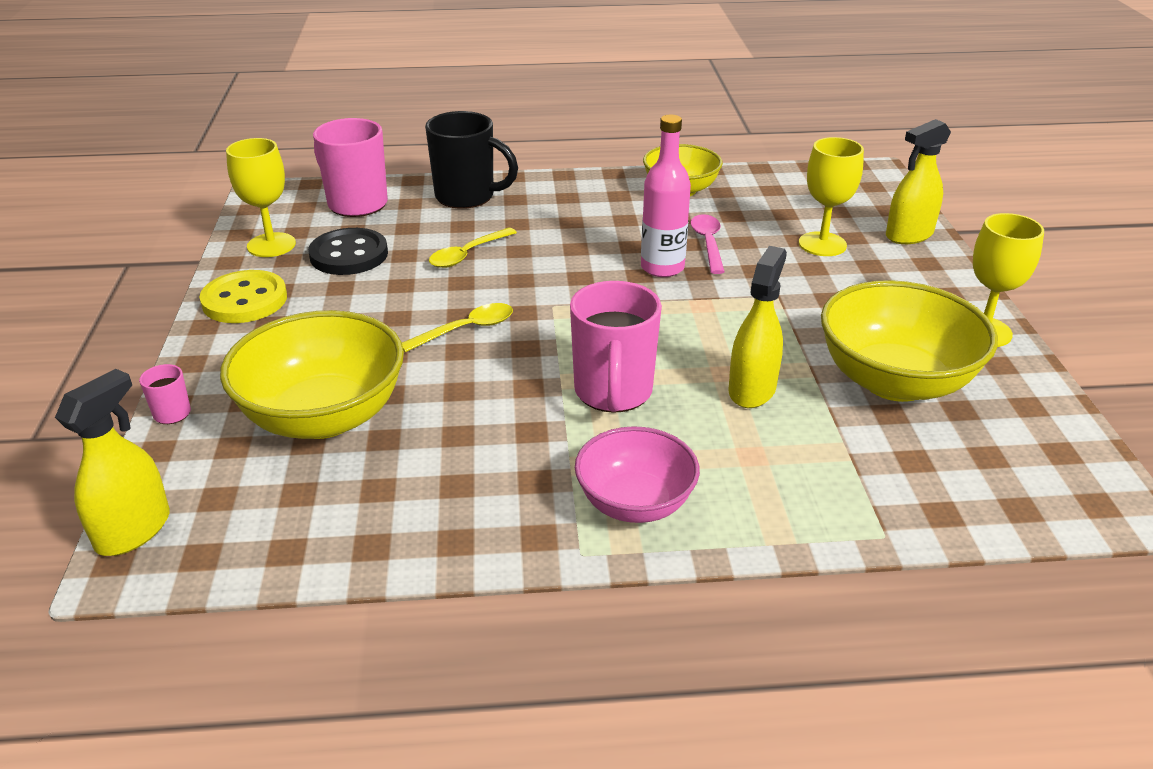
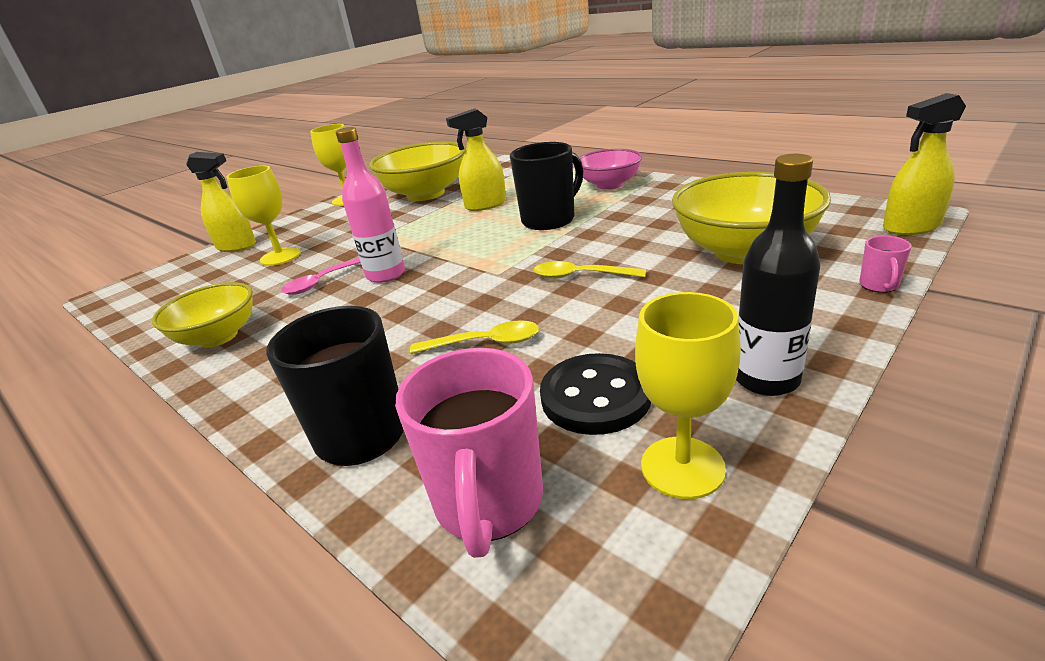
camera: 130 degrees left, 5 degrees down
yellow button [199,270,287,323] -> black bottle [736,154,820,396]
pink mug [570,281,662,413] -> black mug [510,142,583,230]

